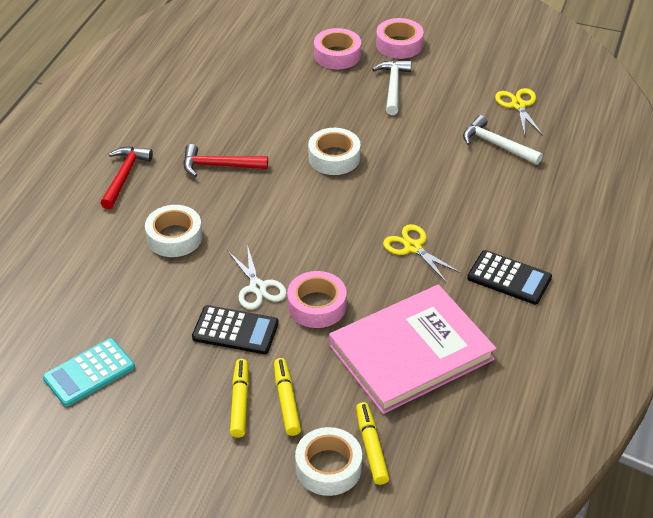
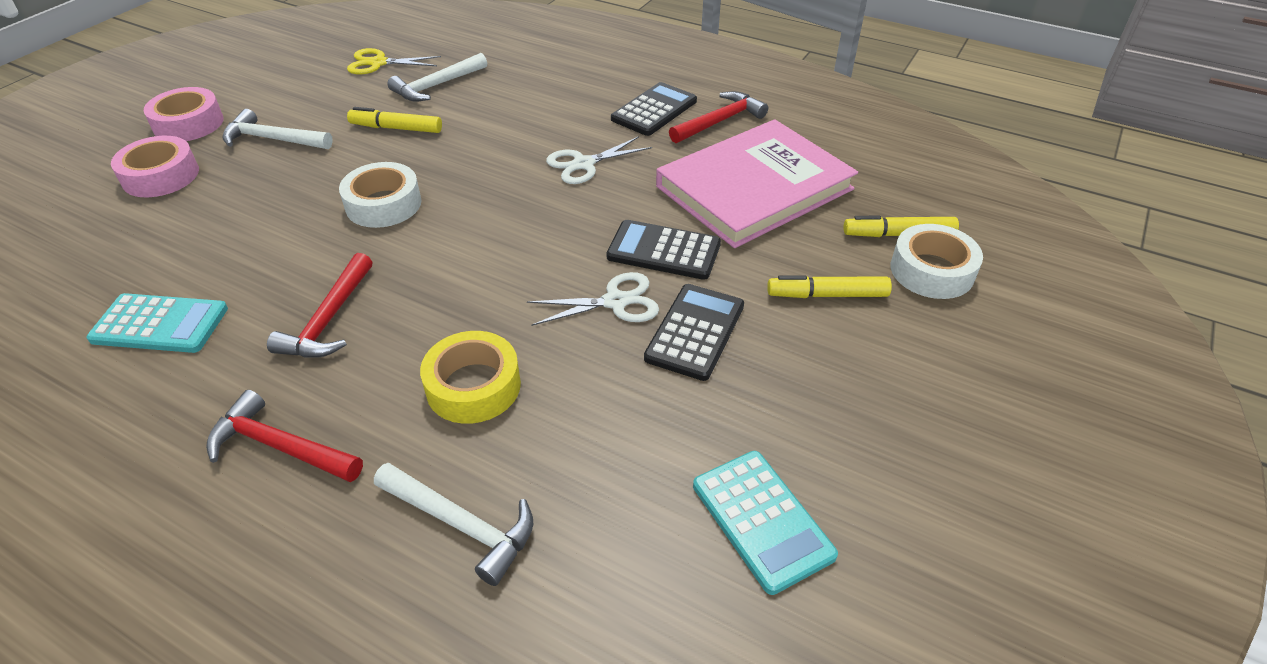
camera: 80 degrees left, 0 degrees up
white tape [145,205,202,257] -> yellow tape [420,331,521,424]
yellow marker [230,359,249,438] -> yellow marker moved to [347,107,442,133]
pink tape [287,271,347,328] -> black calculator [607,220,721,280]
pink book [329,285,497,414] -> pink book turned 75 degrees clockwise [656,119,858,248]
yellow scissors [383,224,461,282] -> white scissors [546,136,652,184]
none -> turquoise calculator [86,293,228,353]
none -> white hammer [374,463,533,586]
none -> red hammer [669,91,768,143]

